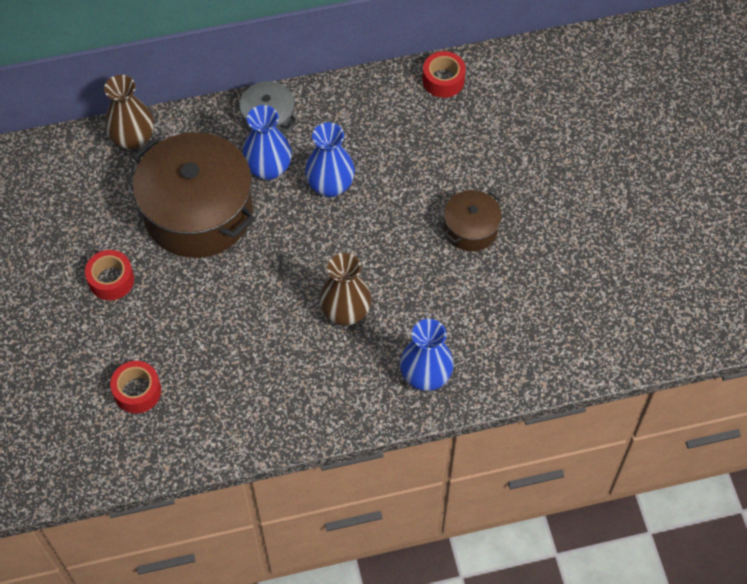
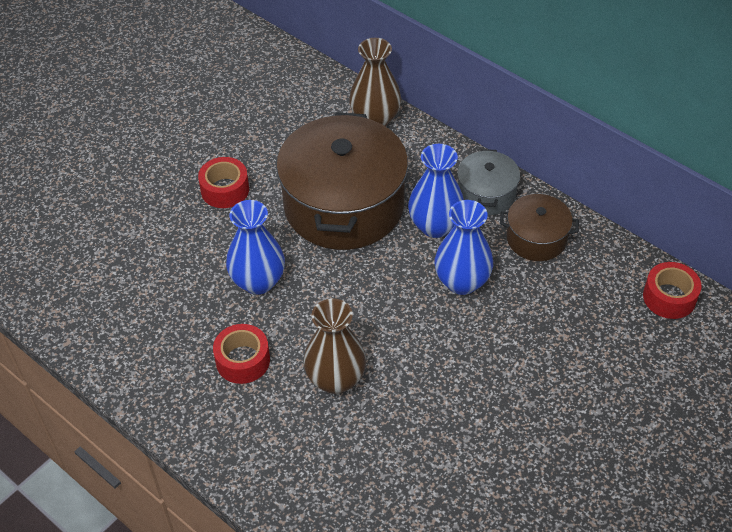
camera: 55 degrees right, 10 degrees down
red tape [110,361,161,414] -> red tape moved to [213,324,270,384]
blue vase [400,319,454,391] -> blue vase moved to [226,200,285,295]
brown pot [444,190,502,251] -> brown pot moved to [500,194,579,261]

